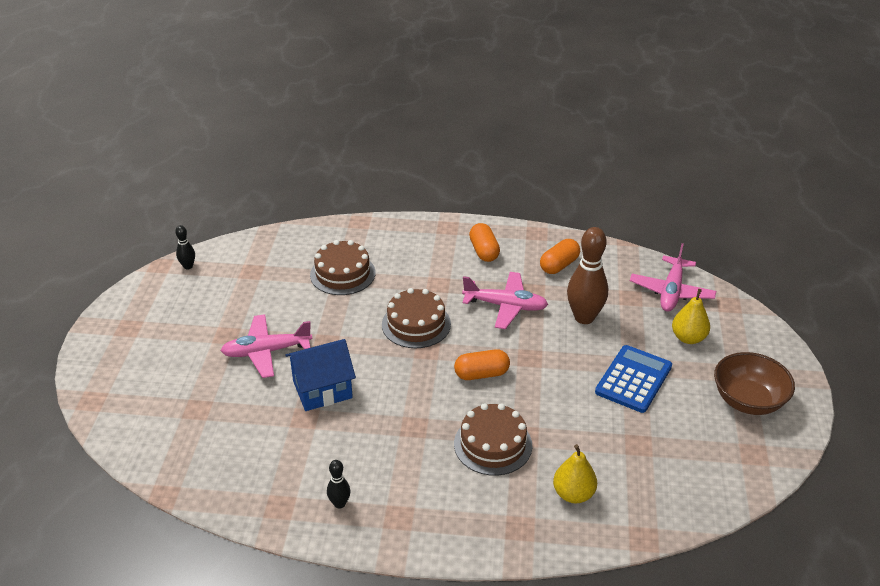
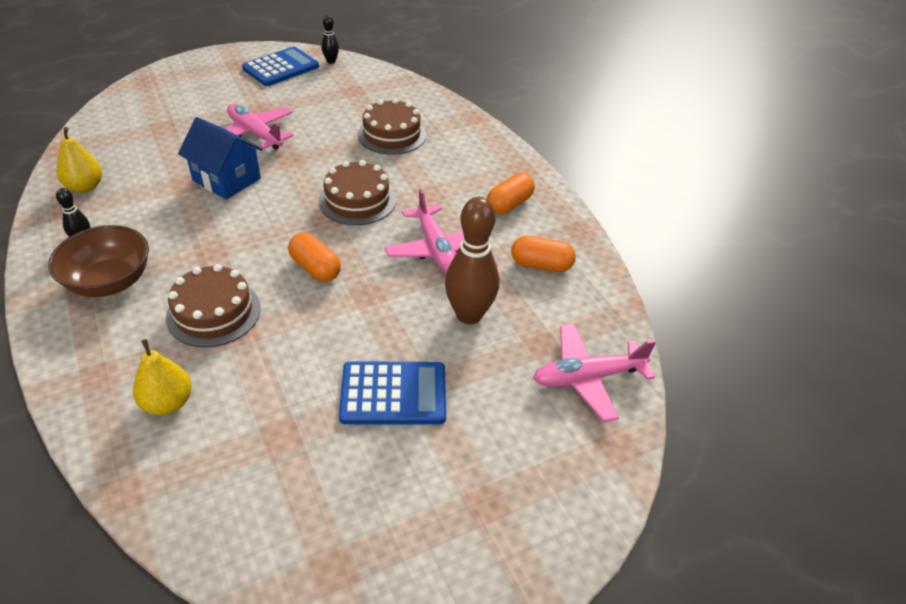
camera: 55 degrees right, 5 degrees up
yellow pear [672,289,710,344] -> yellow pear moved to [57,127,102,193]
brown bowl [714,352,795,415] -> brown bowl moved to [48,225,149,297]
none -> blue calculator [242,47,319,86]

